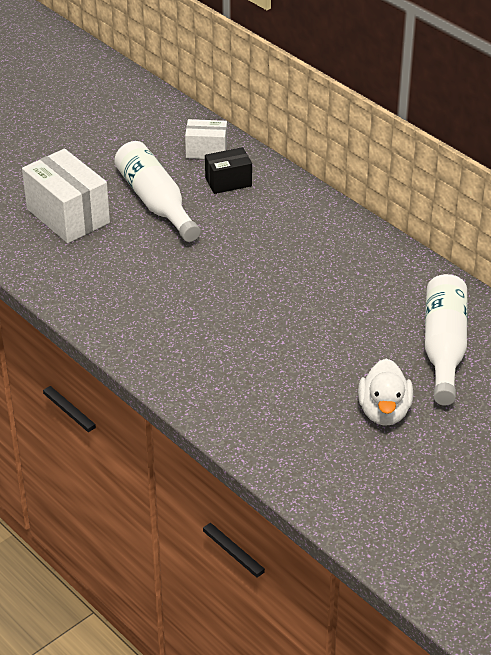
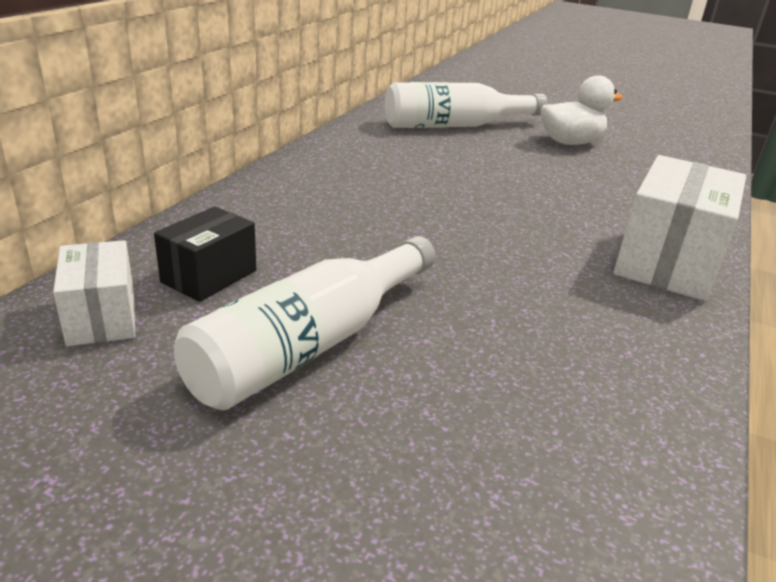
camera: 115 degrees left, 10 degrees down
white box [22,149,110,243] -> white box moved to [614,155,746,301]
black box [205,147,252,194] -> black box turned 75 degrees clockwise [154,206,256,302]

